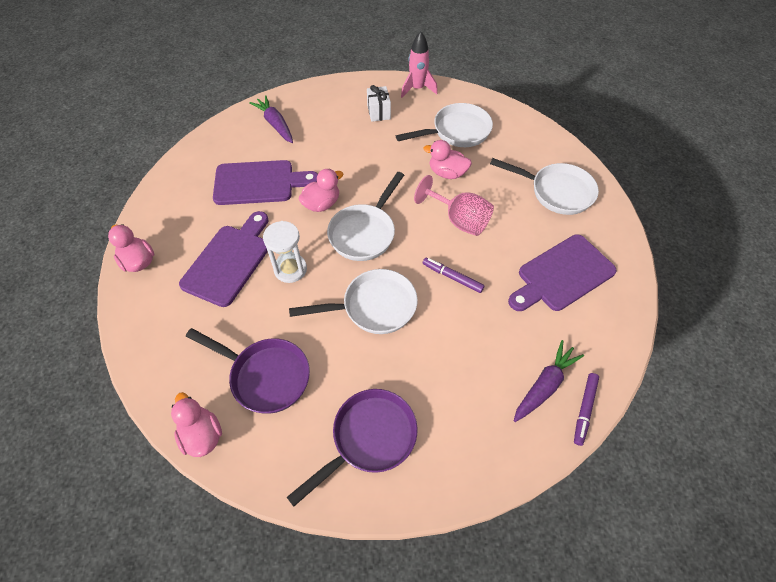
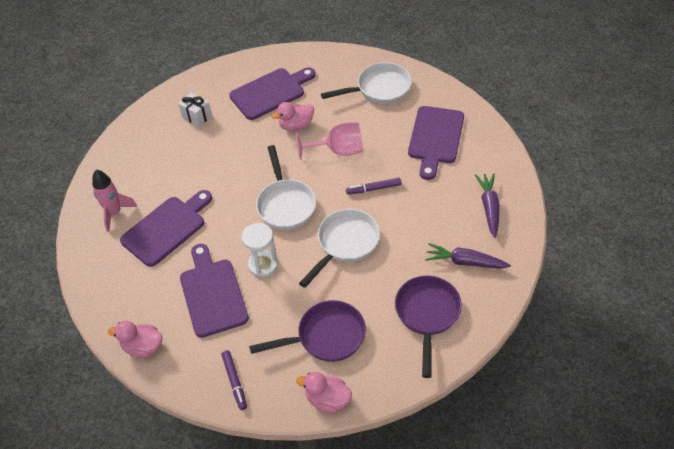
camera: 40 degrees left, 5 degrees down
purple carrot [249,95,293,143] -> purple carrot moved to [425,243,511,269]
pink duck [298,169,343,212] -> none
white pan [396,103,493,147] -> purple cutting board [229,67,316,120]
pink rocket [401,31,438,98] -> pink rocket moved to [92,170,137,232]
purple marker [574,373,599,446] -> purple marker moved to [221,350,247,410]

